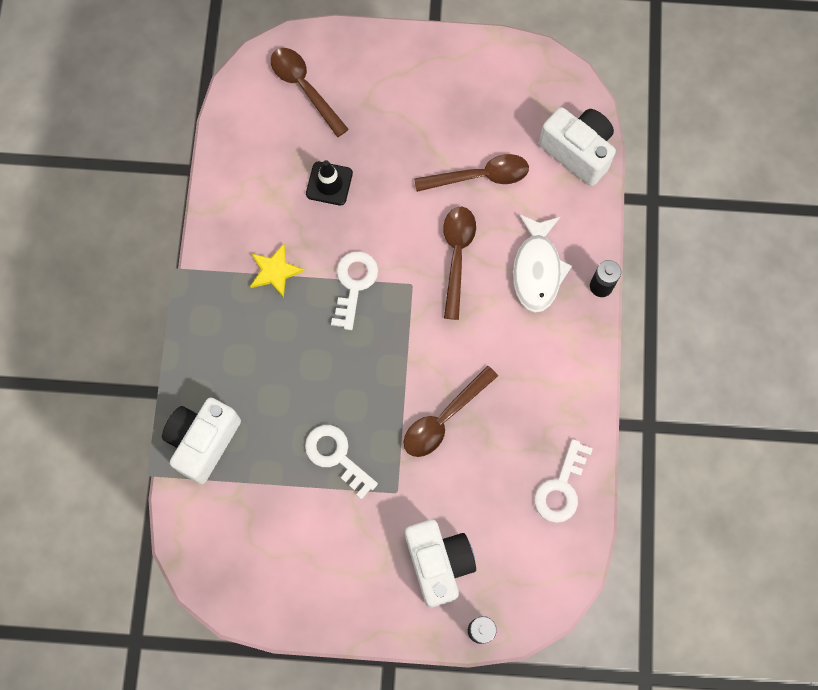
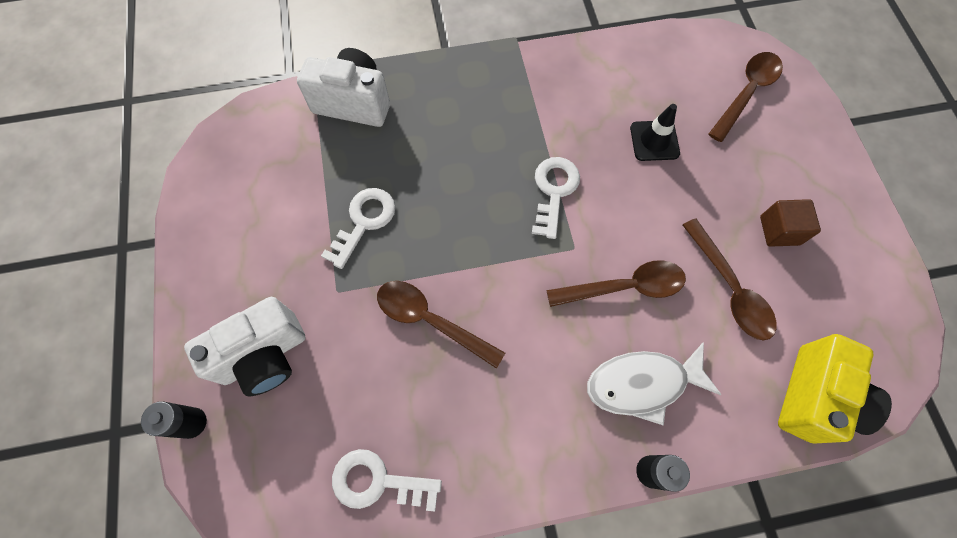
camera: 75 degrees right, 5 degrees down
yellow star [250,244,304,298] -> none
white key [331,251,378,330] -> white key turned 75 degrees counterclockwise [532,157,580,239]
white camera [539,107,616,186] -> yellow camera [778,334,892,444]
none -> brown cube [760,199,821,247]

